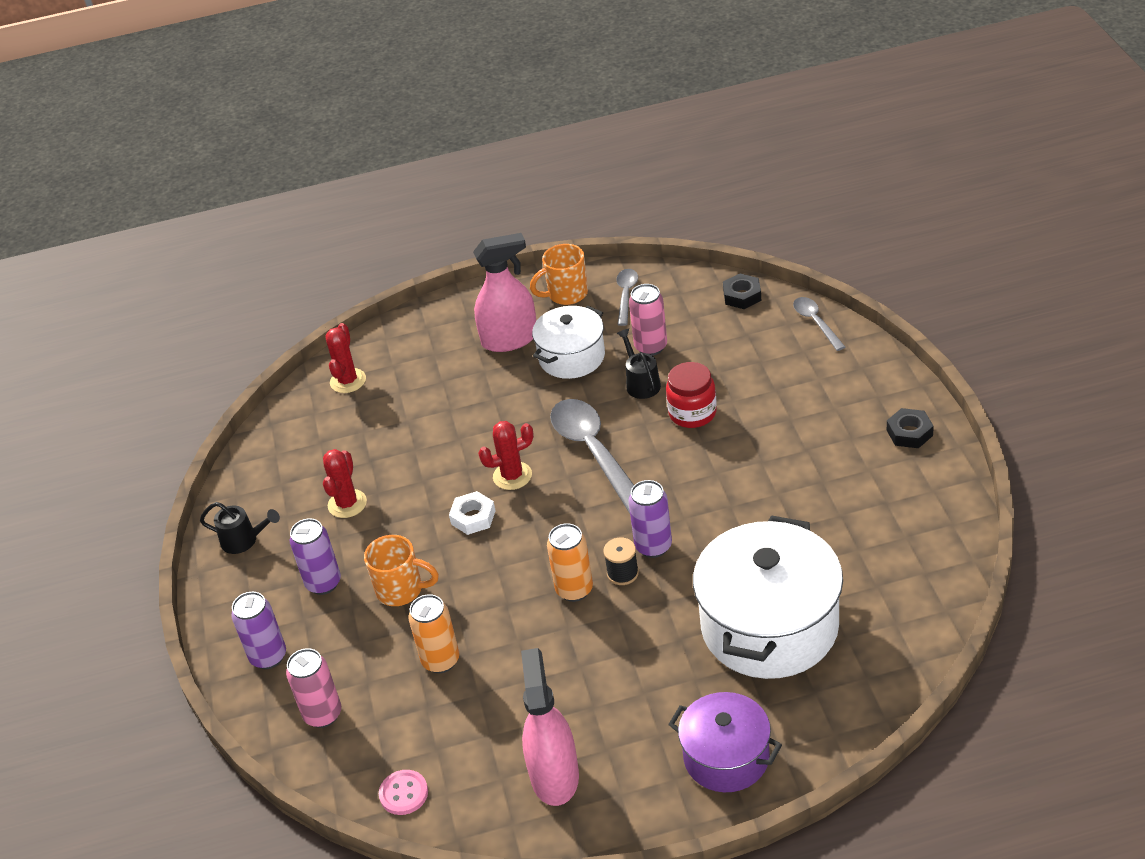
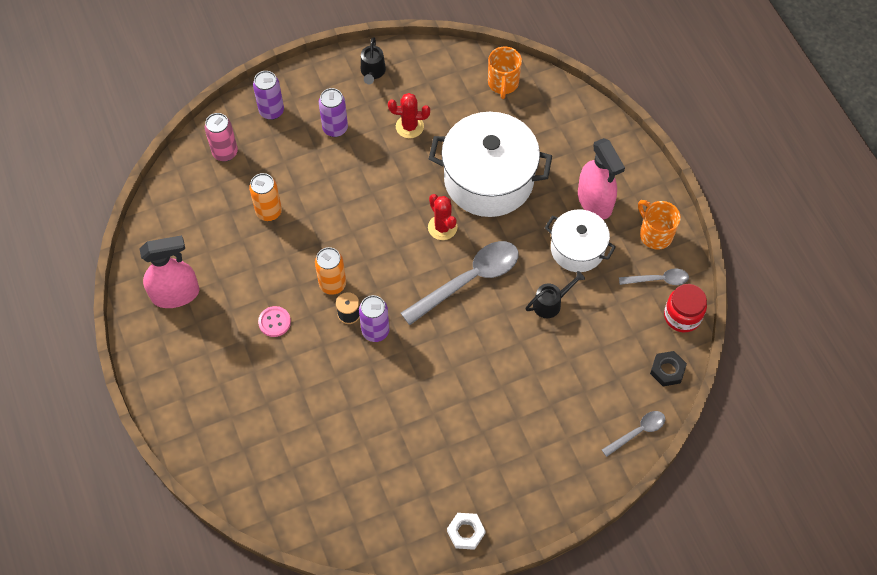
camera: 75 degrees right, 20 degrees up
red cactus [325,323,366,393] -> none
orange mug [364,535,439,606] -> orange mug moved to [488,46,522,99]
pink button [379,770,428,815] -> pink button moved to [258,306,291,337]
white nut [449,491,496,535] -> white nut moved to [447,513,485,550]
pink can [629,284,667,356] -> none
red jar [666,362,717,428] -> red jar moved to [664,284,707,332]
purple pot [668,692,782,792] -> none
white pot [693,515,843,679] -> white pot moved to [429,112,552,217]
black nut [887,408,934,448] -> none

